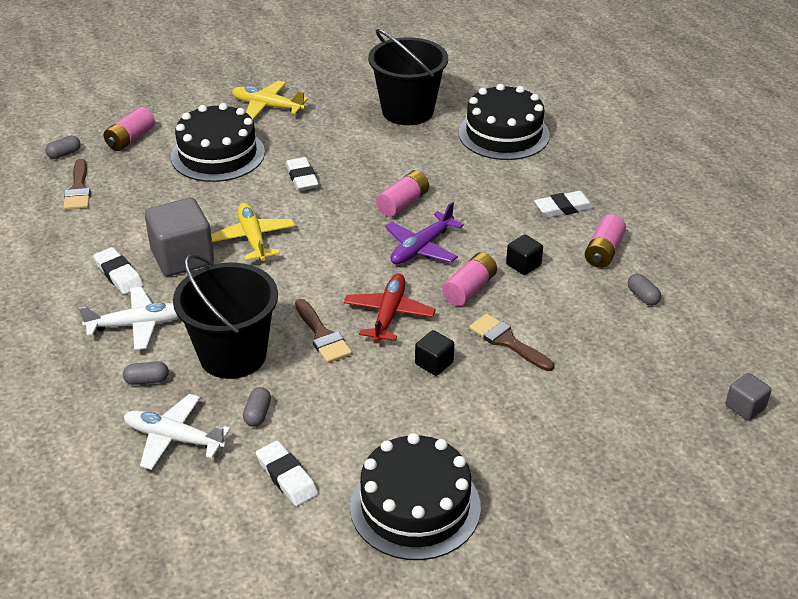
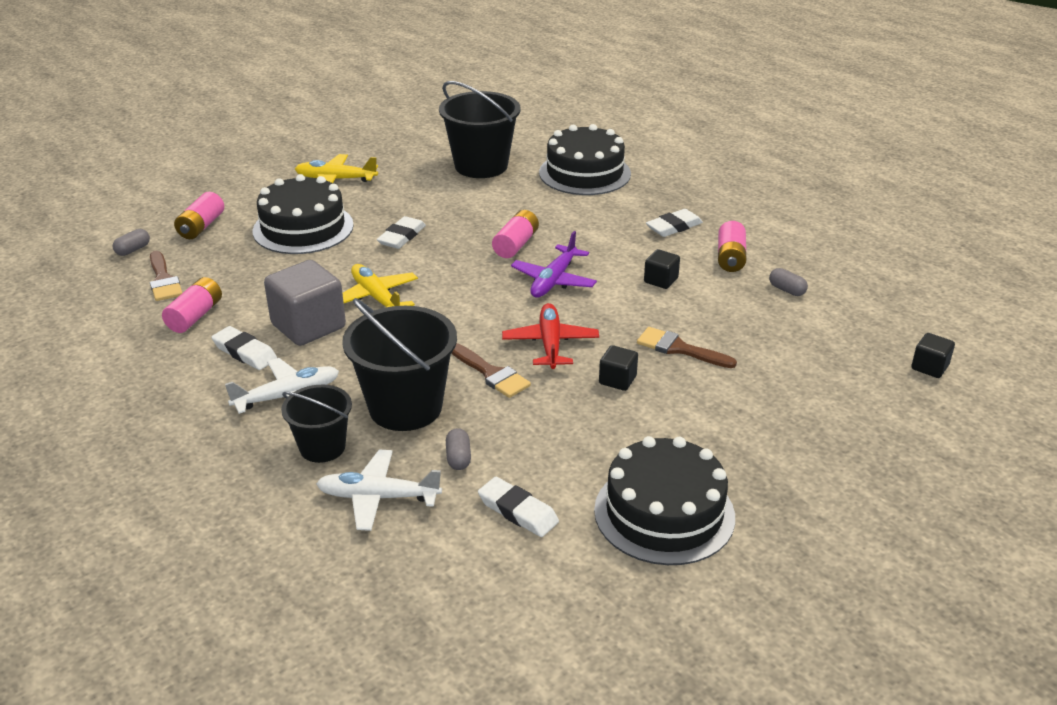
camera: 15 degrees left, 5 degrees down
grey capsule [123,362,169,385] -> black bucket [281,385,352,463]
white eraser [286,157,319,191] -> white eraser turned 60 degrees clockwise [377,216,426,249]
pink battery [442,252,497,306] -> pink battery moved to [162,277,222,333]
grey cube [725,373,772,421] -> black cube [911,333,955,378]

